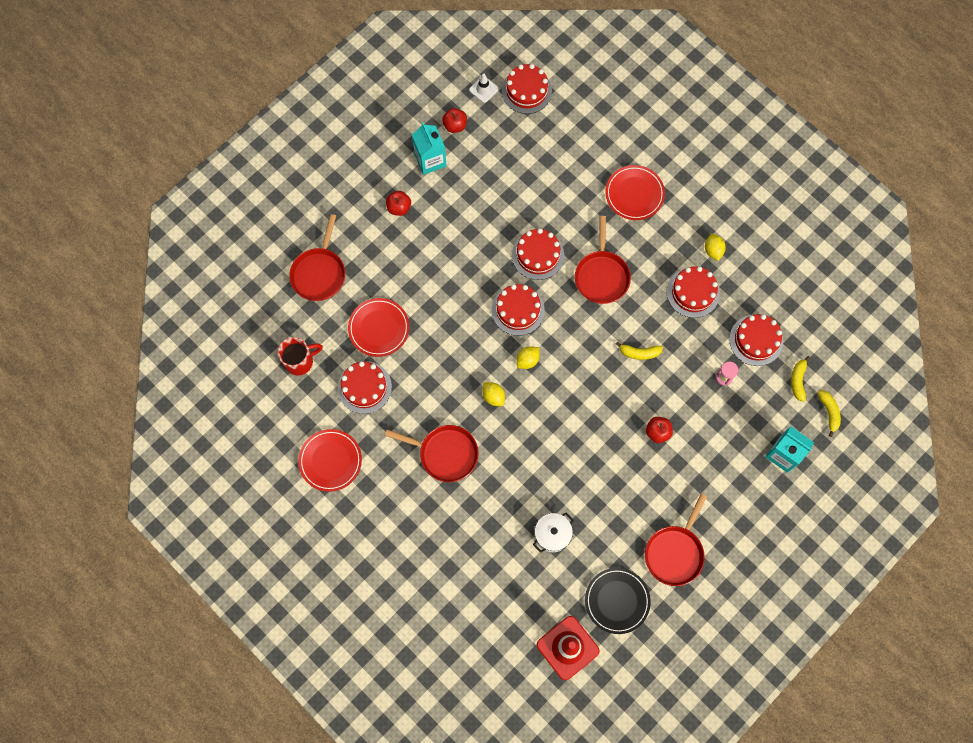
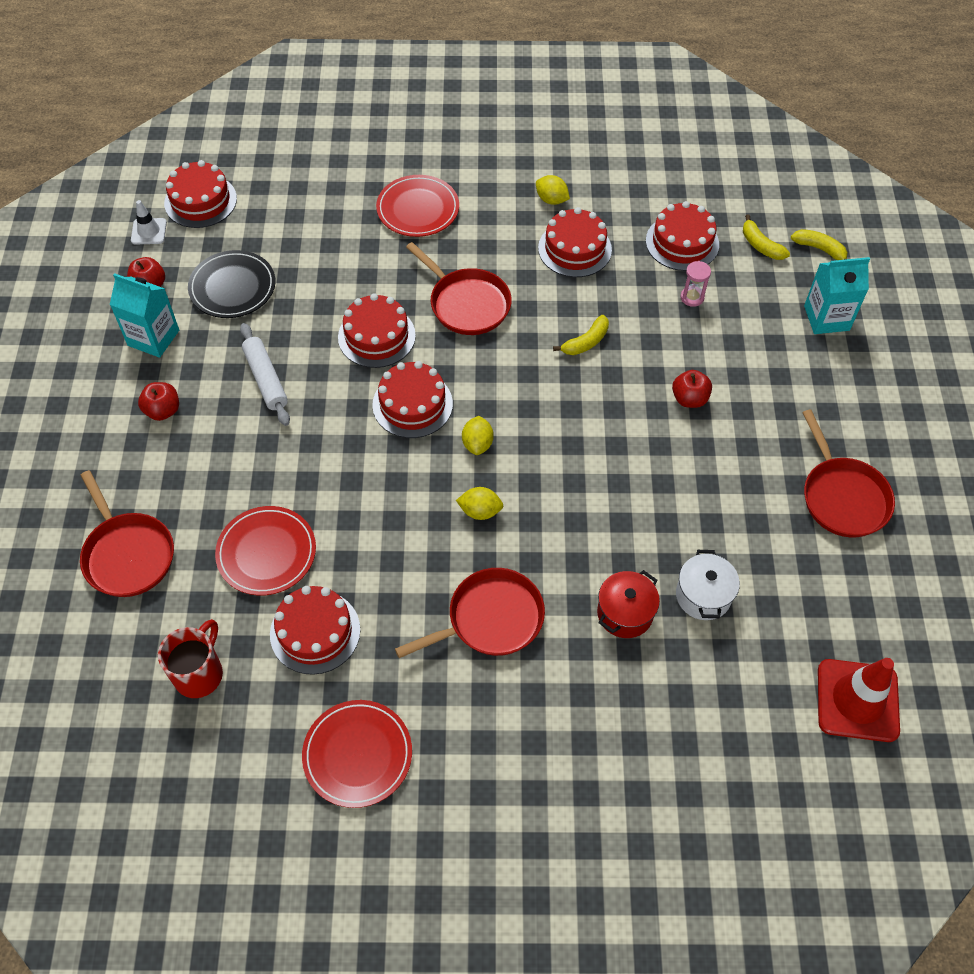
camera: 45 degrees left, 15 degrees down
black plate [585,568,651,634] -> black plate moved to [188,250,275,318]
none -> white rolling pin [240,323,290,426]
none -> red pot [597,570,660,638]

